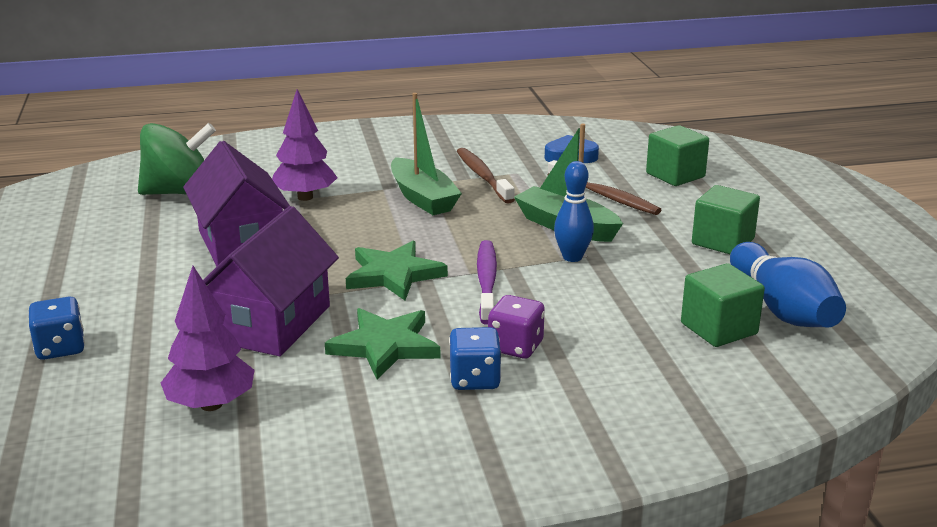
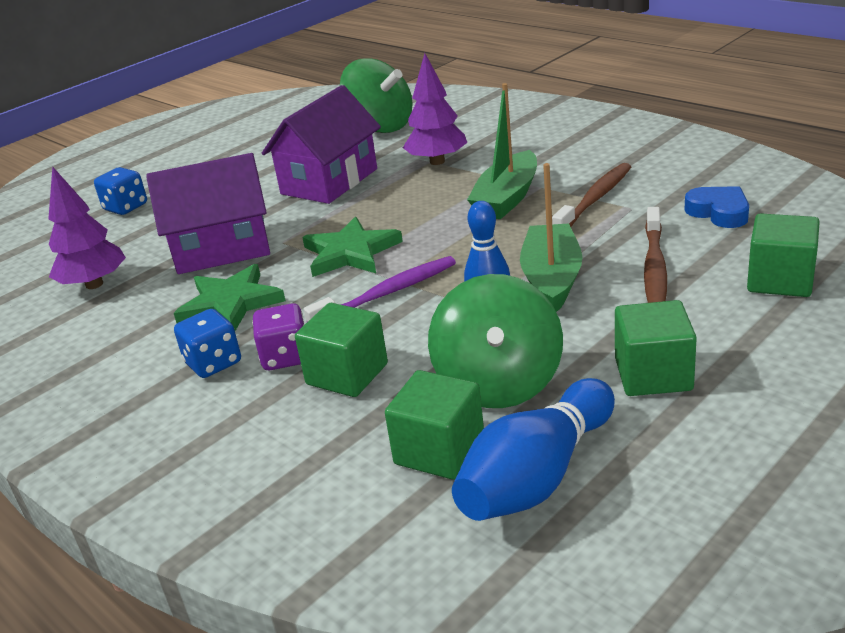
camera: 60 degrees right, 5 degrees up
none -> green cube [295,303,388,397]
none -> green spinning top [428,274,563,408]

